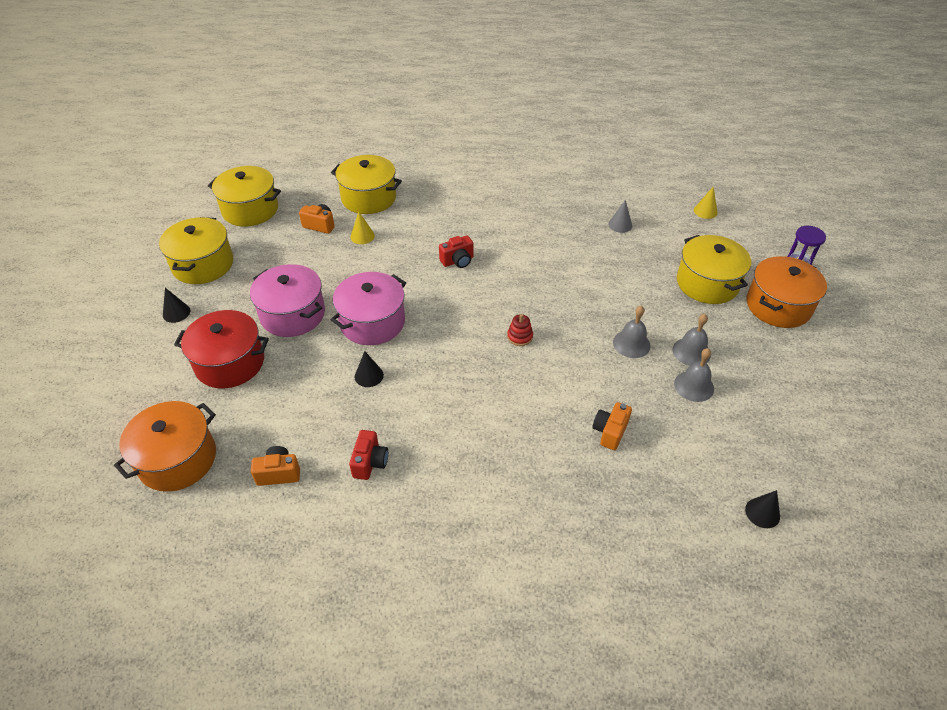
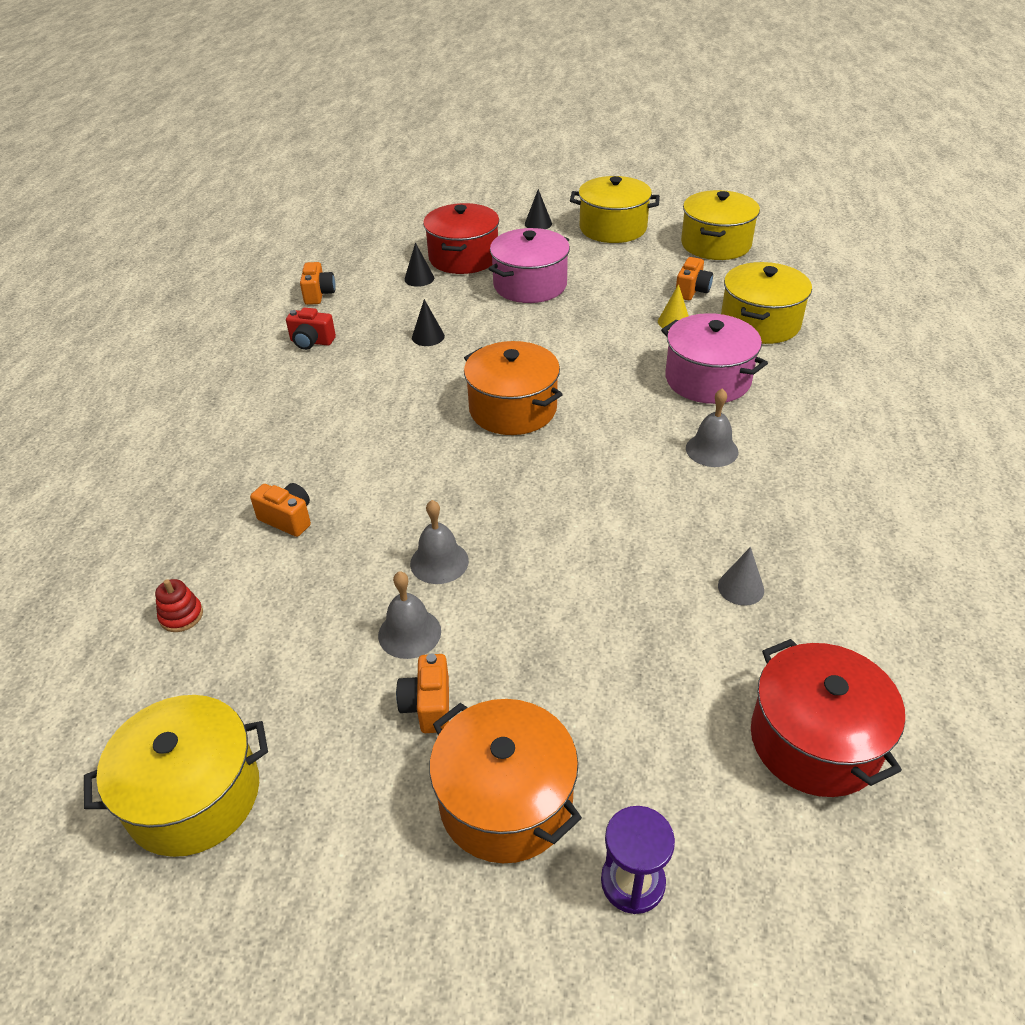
camera: 95 degrees right, 5 degrees down
orange pot [114,401,216,492] -> orange pot moved to [464,341,563,435]
pink pot [331,272,406,345] -> pink pot moved to [661,313,768,404]
red camera [439,235,473,268] -> none
red stacking toy [507,314,533,346] -> red stacking toy moved to [155,579,203,632]
grey bell [674,348,714,402] -> grey bell moved to [686,388,738,467]
yellow pot [677,235,751,304] -> yellow pot moved to [84,695,268,857]
yellow cone [694,186,718,219] -> red pot [751,639,905,797]
black cone [745,490,780,528] -> black cone moved to [404,242,434,287]
none -> orange camera [396,654,449,733]

